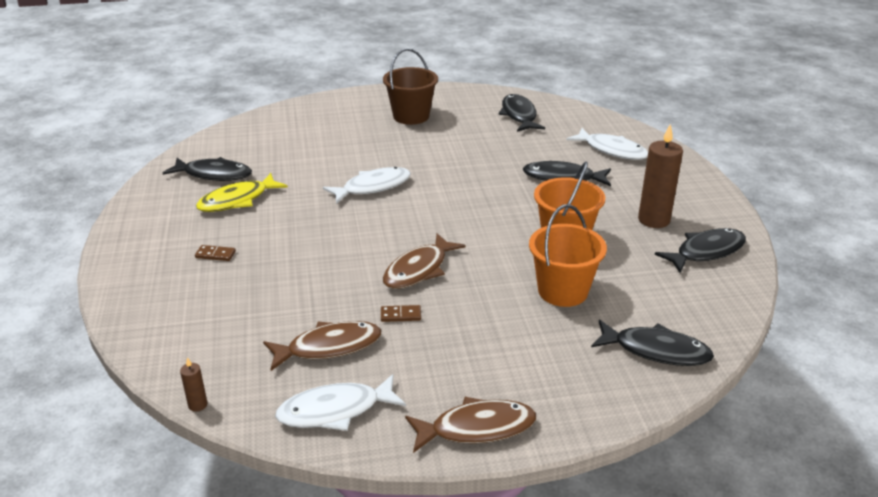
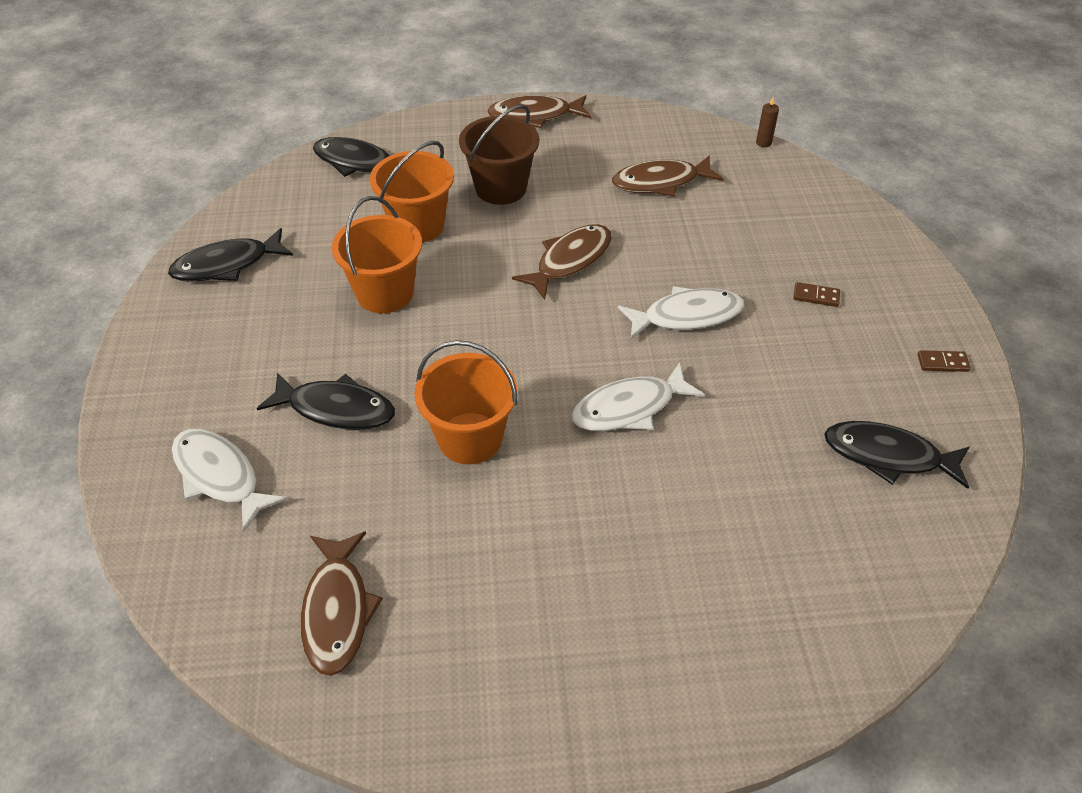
camera: 175 degrees left, 15 degrees up
yellow fish [196,173,288,212] -> none
white fish [275,374,406,431] -> white fish moved to [618,286,745,339]
brown domino [381,305,421,322] -> brown domino moved to [918,350,971,372]
brown bucket [383,48,438,125] -> brown bucket moved to [459,105,539,205]
black fish [498,94,545,132] -> brown fish [300,531,383,676]
brown candle [638,124,683,228] -> none
none -> orange bucket [414,340,517,464]

